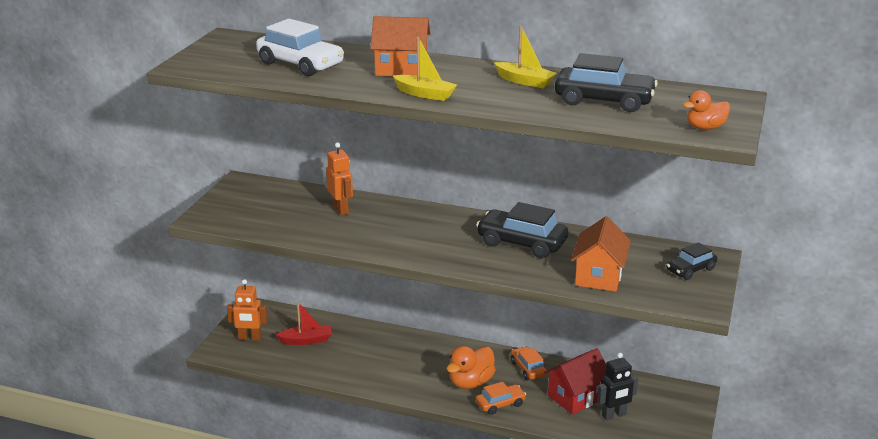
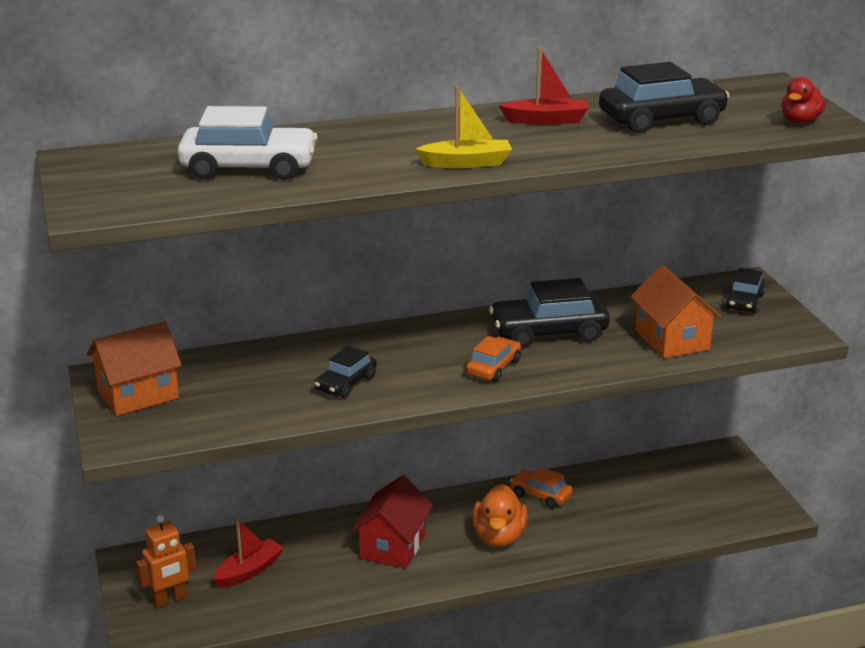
camera: 35 degrees left, 0 degrees up
orange robot [326,142,353,215] -> none
orange house [370,16,431,76] -> orange house moved to [87,321,182,416]
orange car [476,382,526,415] -> orange car moved to [466,336,521,382]
yellow boat [494,25,557,88] -> red boat [499,48,589,125]
red house [544,348,606,415] -> red house moved to [351,475,433,569]
black robot [597,353,638,420] -> none
orange duck [683,90,730,130] -> red duck [781,77,826,124]
none -> black car [314,346,377,398]

